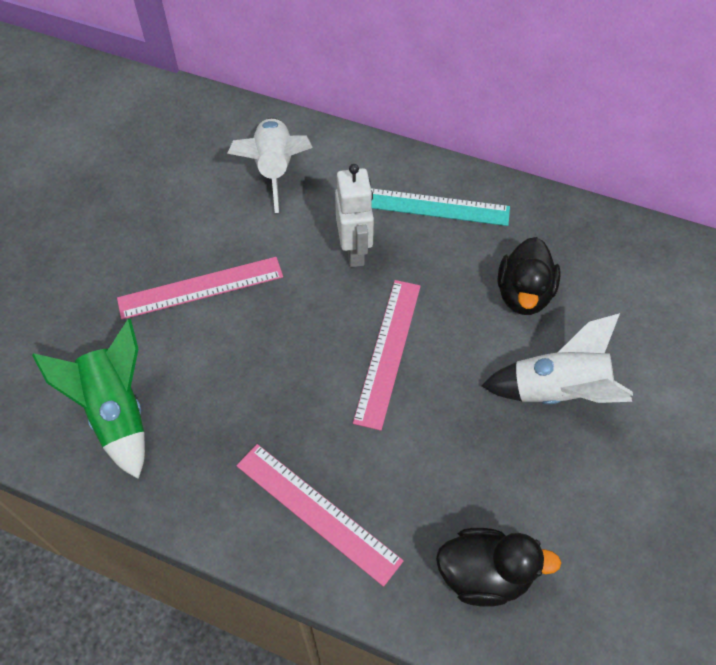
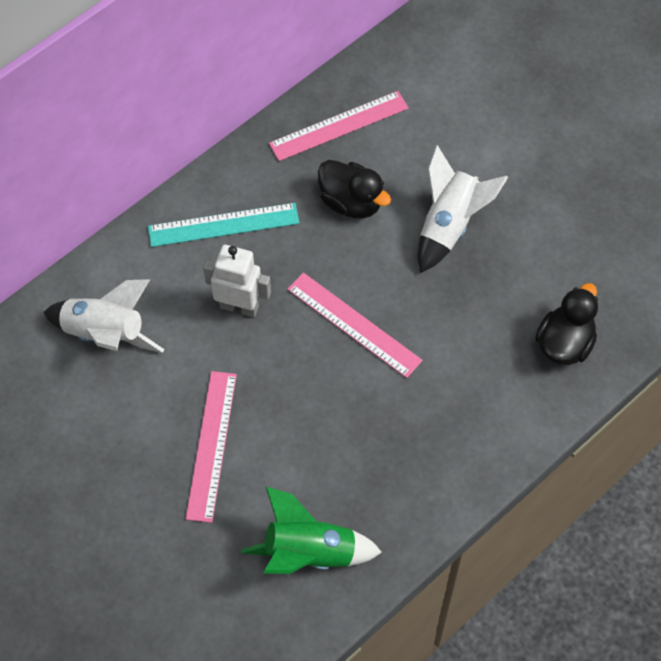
camera: 65 degrees left, 5 degrees up
pink ruler [236,444,404,587] -> pink ruler moved to [269,91,409,161]
turquoise ruler [371,188,510,226] -> turquoise ruler turned 45 degrees clockwise [148,203,299,247]

